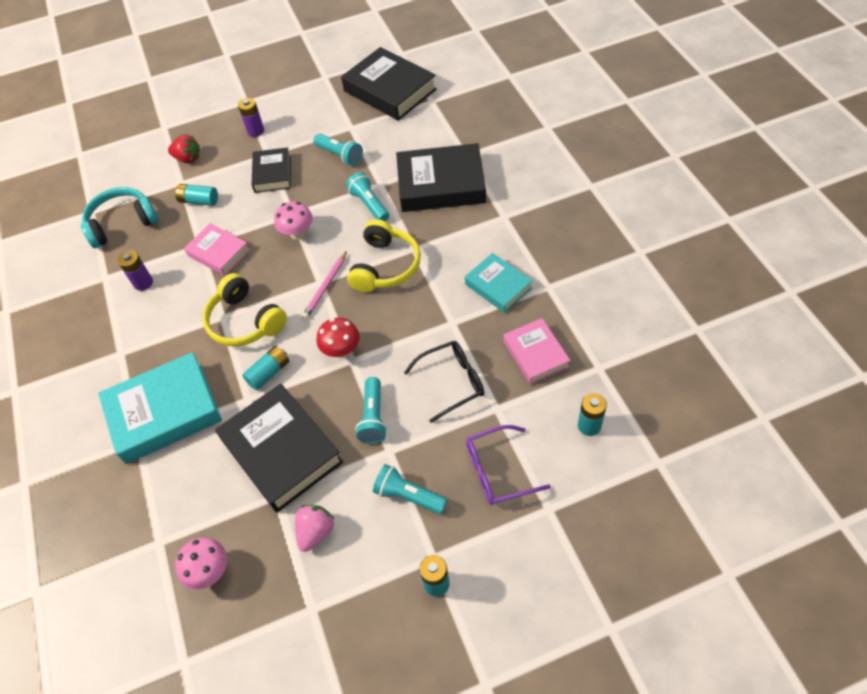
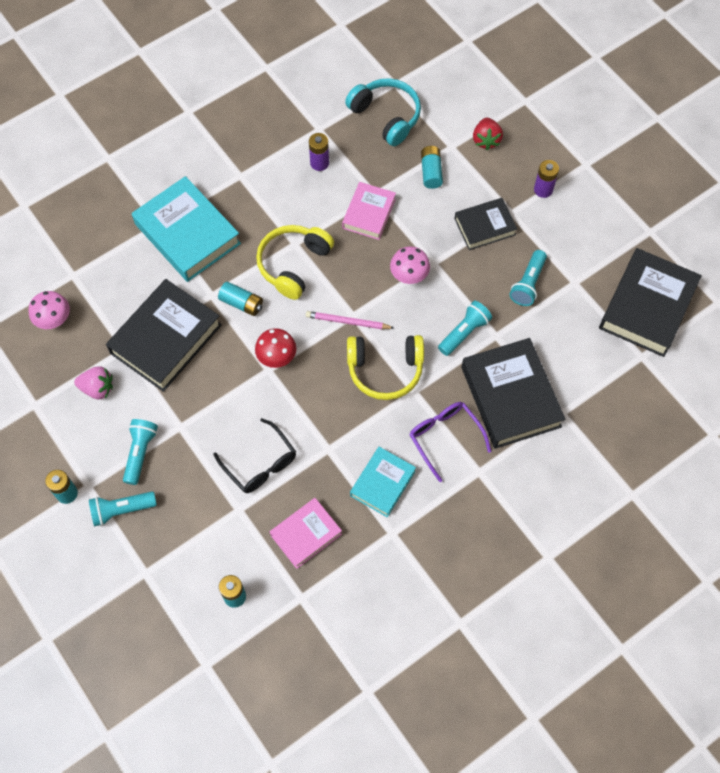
camera: 70 degrees right, 10 degrees up
turquoise flashlight [355,377,387,444] -> turquoise flashlight moved to [89,492,157,526]
purple glasses [466,425,551,505] -> purple glasses moved to [409,402,491,482]

